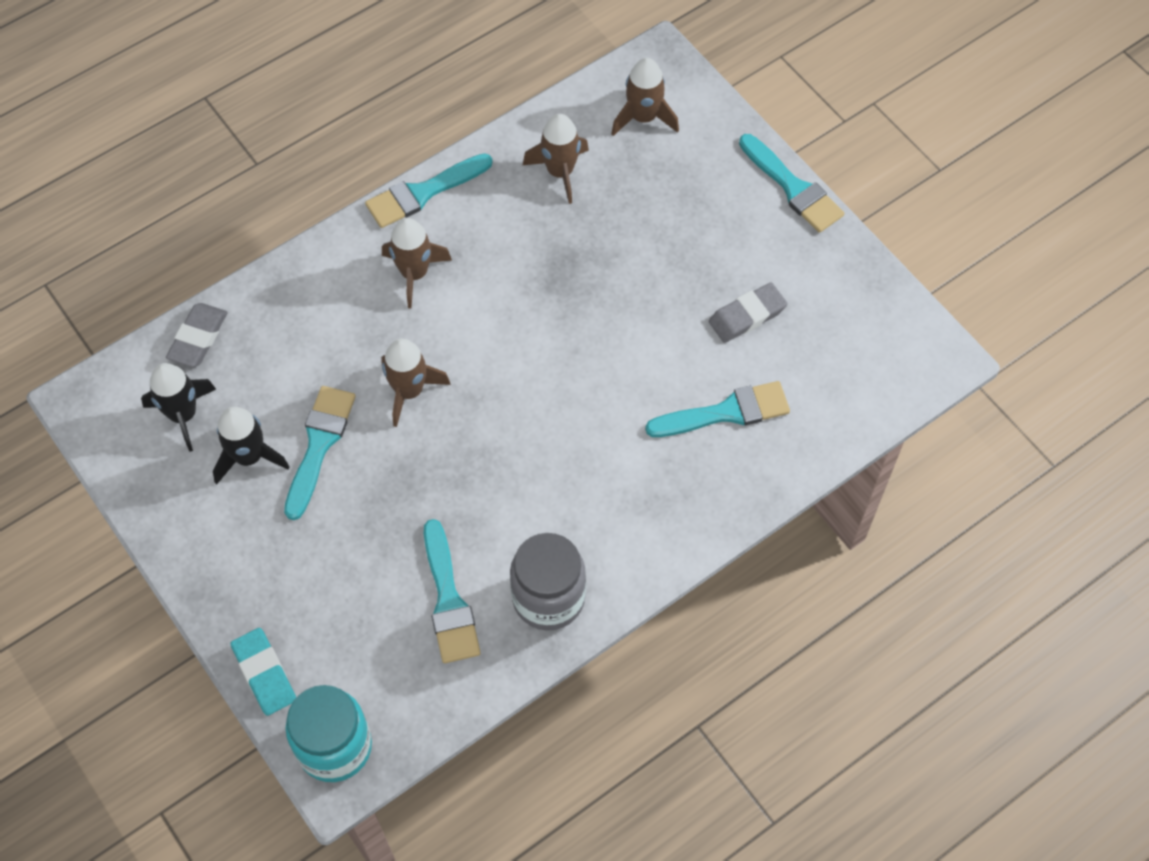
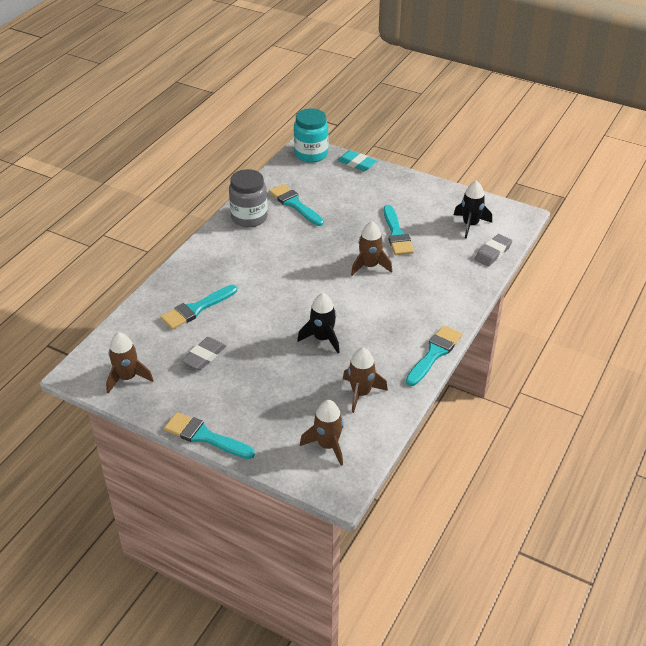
camera: 155 degrees right, 20 degrees down
grey eraser [166,303,228,367] -> grey eraser turned 45 degrees clockwise [475,234,512,267]
black rocket [213,407,289,484] -> black rocket moved to [297,293,340,353]
brown rocket [382,218,452,308] -> brown rocket moved to [106,332,154,394]

